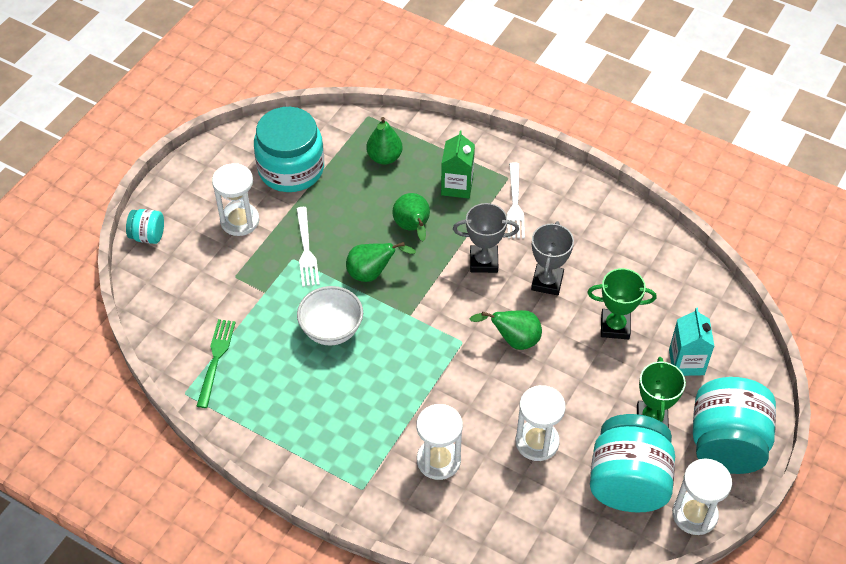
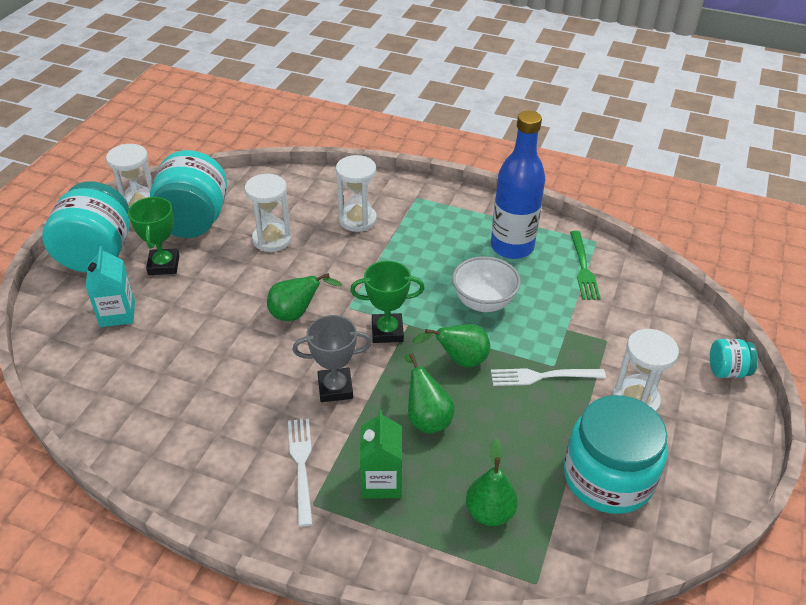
camera: 170 degrees right, 10 degrees down
white fork [296,207,320,287] -> white fork turned 75 degrees counterclockwise [491,368,606,386]
grey trophy [531,221,574,295] -> none
green trophy [587,268,657,339] -> green trophy moved to [350,261,425,343]
none -> blue bottle [491,111,545,259]

